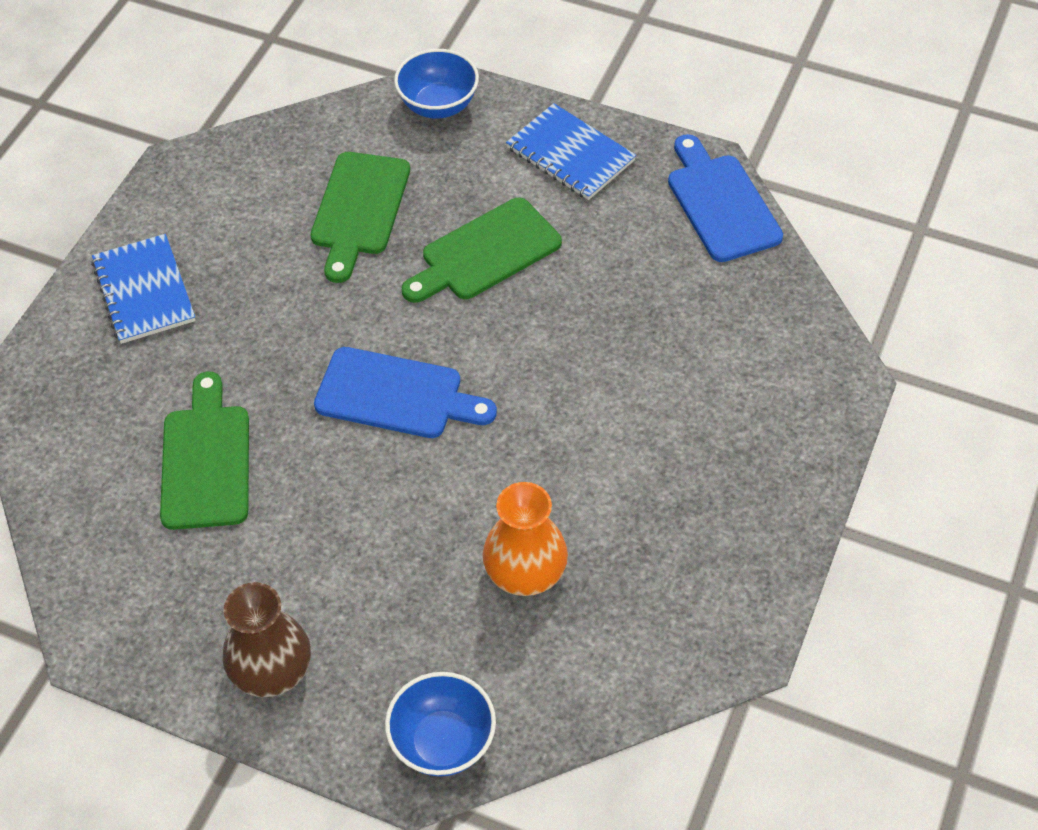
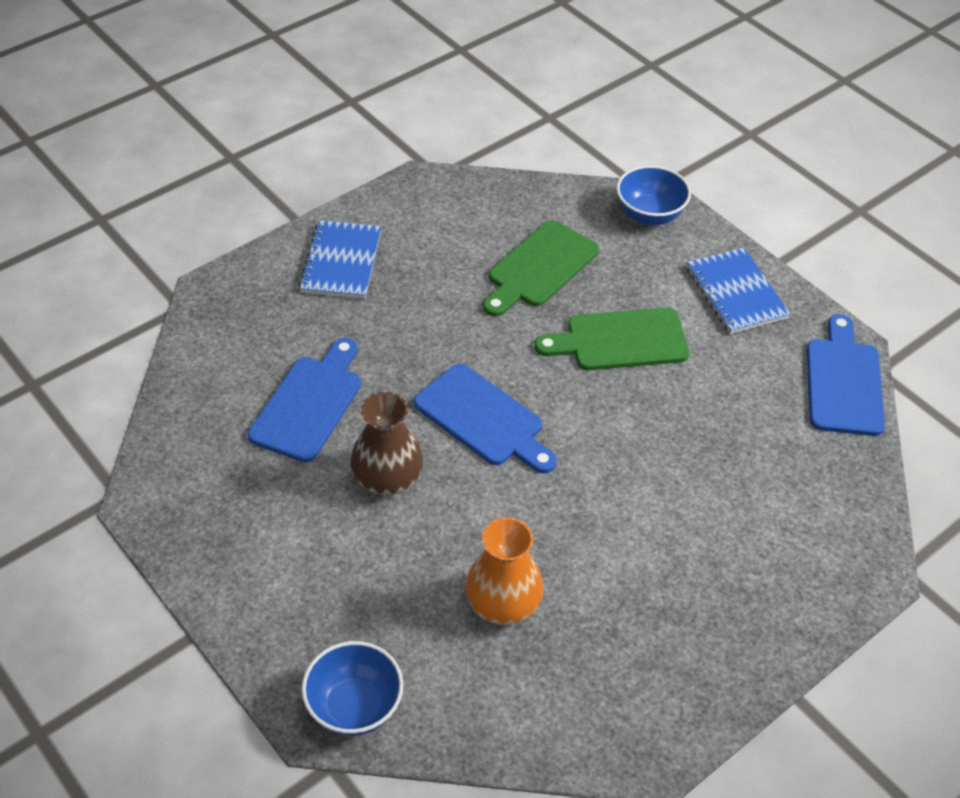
camera: 25 degrees right, 5 degrees down
green cutting board [160,371,249,530] -> blue cutting board [248,338,361,462]
brown vase [222,582,311,697] -> brown vase moved to [350,392,424,495]

